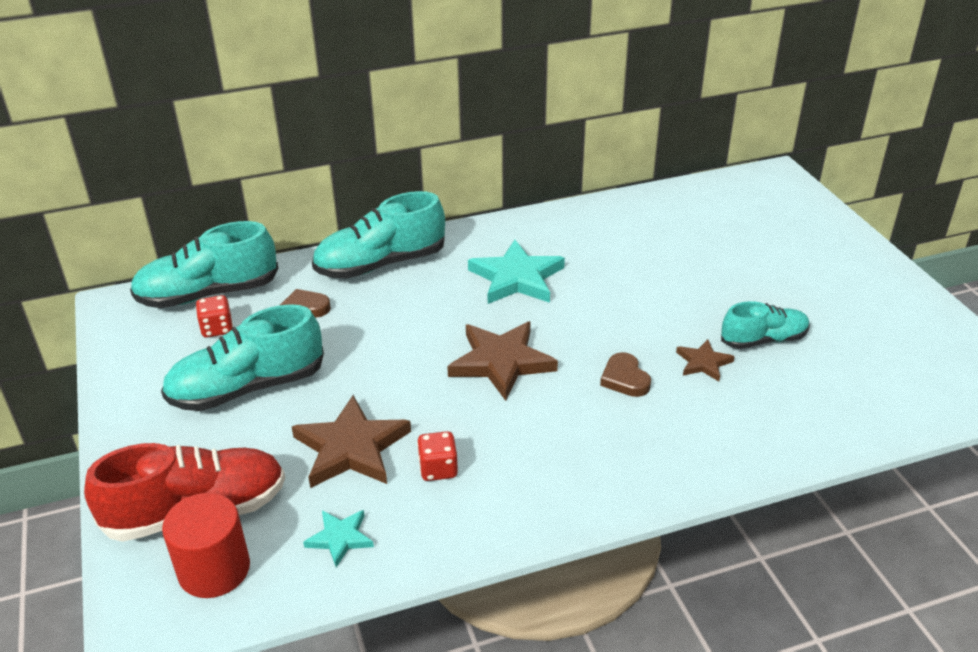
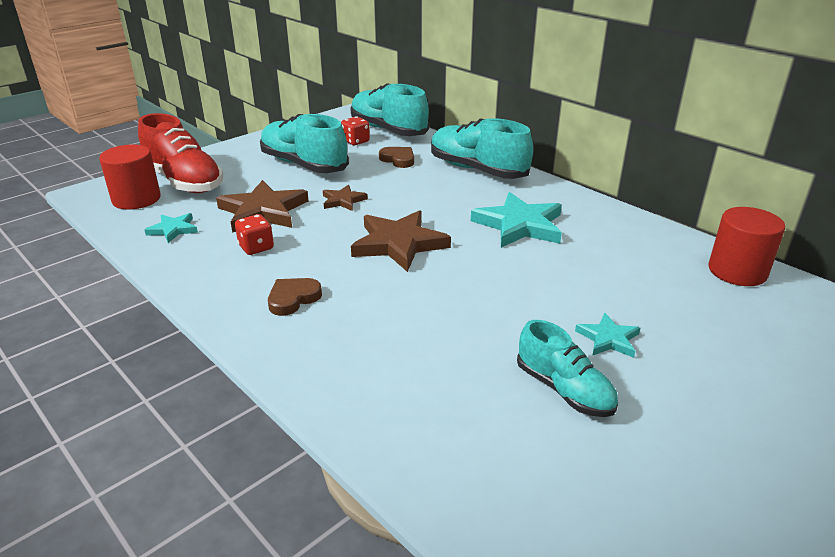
camera: 65 degrees right, 5 degrees down
brown heart [600,352,651,397] -> brown heart moved to [268,278,322,316]
brown star [676,339,735,381] -> brown star moved to [323,185,368,211]
none -> turquoise star [575,313,640,358]
none -> red cylinder [709,207,785,286]

